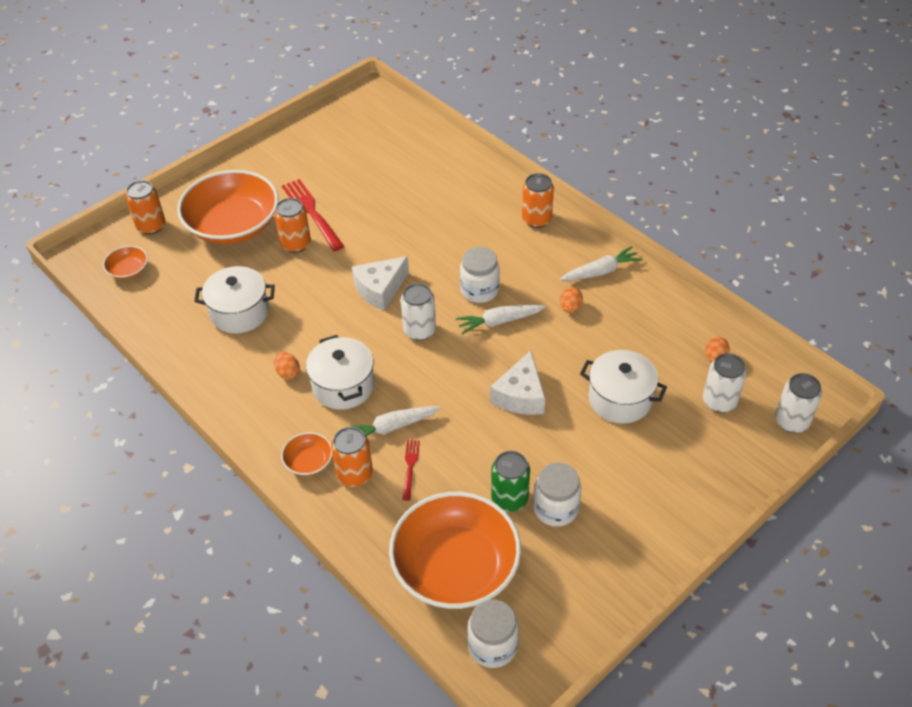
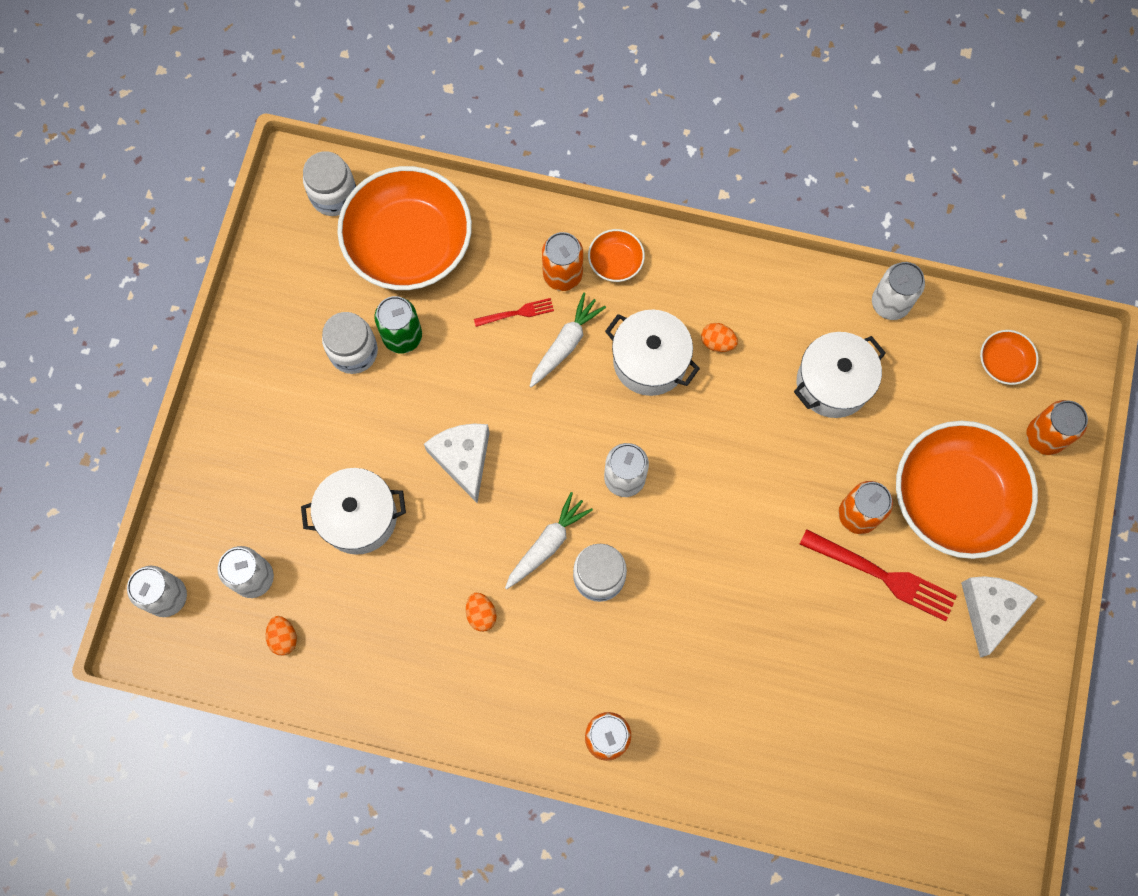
camera: 145 degrees right, 25 degrees up
white cheese [352,256,409,311] -> white cheese moved to [961,576,1038,658]
red fork [402,440,420,501] -> red fork turned 75 degrees counterclockwise [474,298,554,327]
white carrot [560,246,642,281] -> none
none -> white can [872,262,925,320]

